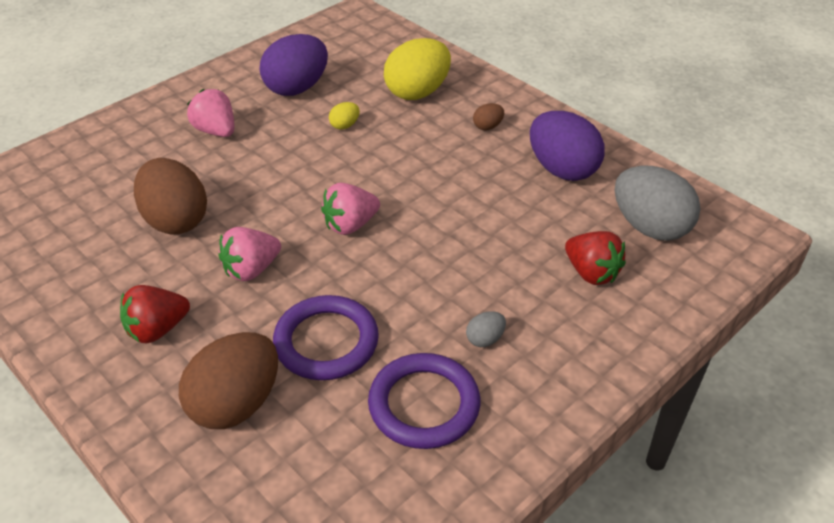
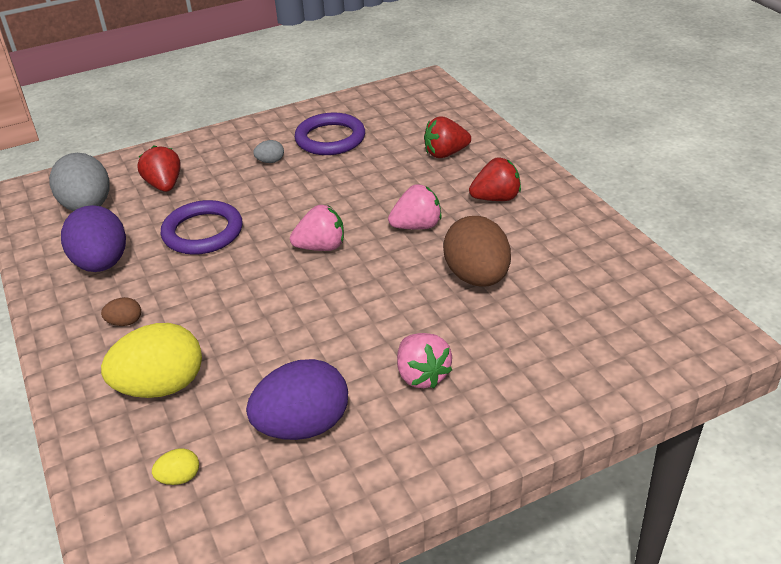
camera: 160 degrees left, 5 degrees down
brown egg [179,332,278,429] -> red strawberry [424,117,471,158]
purple ring [273,295,379,380] -> purple ring moved to [161,200,243,255]
yellow egg [329,102,360,130] -> yellow egg moved to [152,448,199,485]

